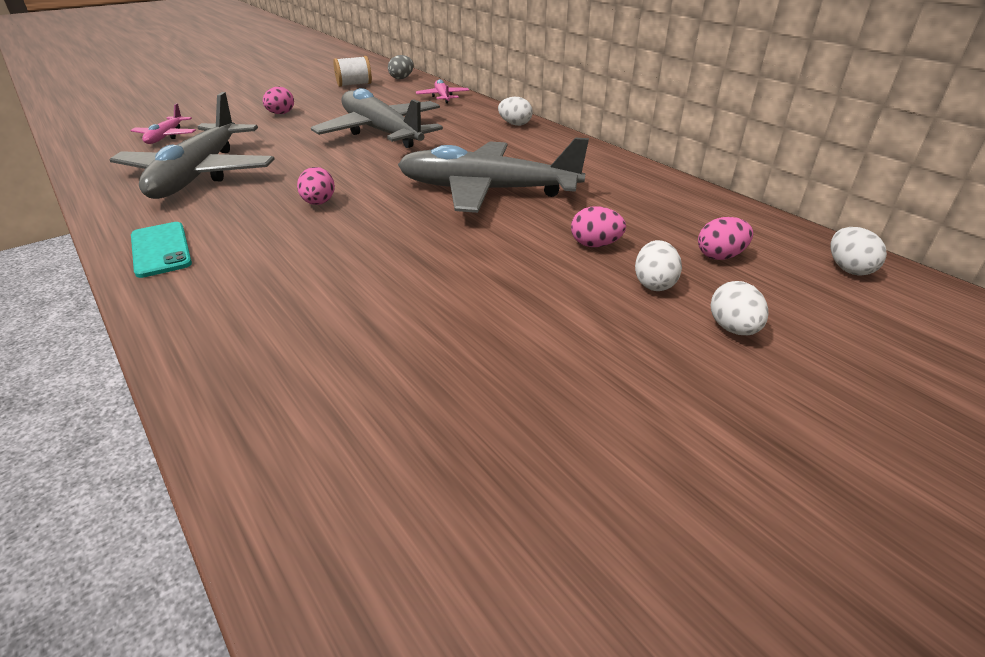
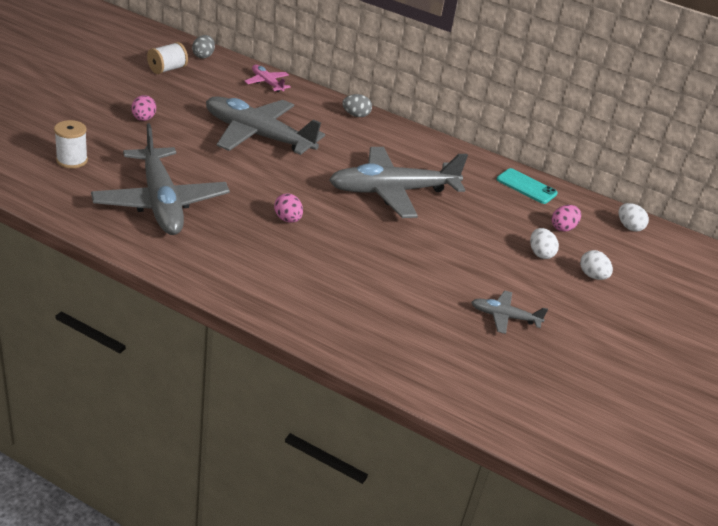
camera: 30 degrees left, 0 degrees up
pink plane [130,103,196,144] -> white spool [54,120,88,168]
turquoise phone [131,222,192,278] -> turquoise phone moved to [497,168,558,204]
white egg [498,97,533,126] -> grey egg [342,94,372,117]
pink egg [571,206,626,247] -> none
none -> grey plane [471,291,548,334]

